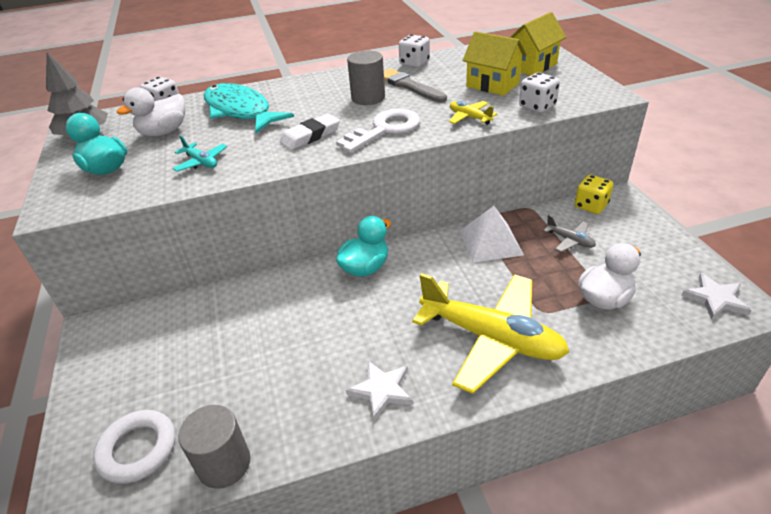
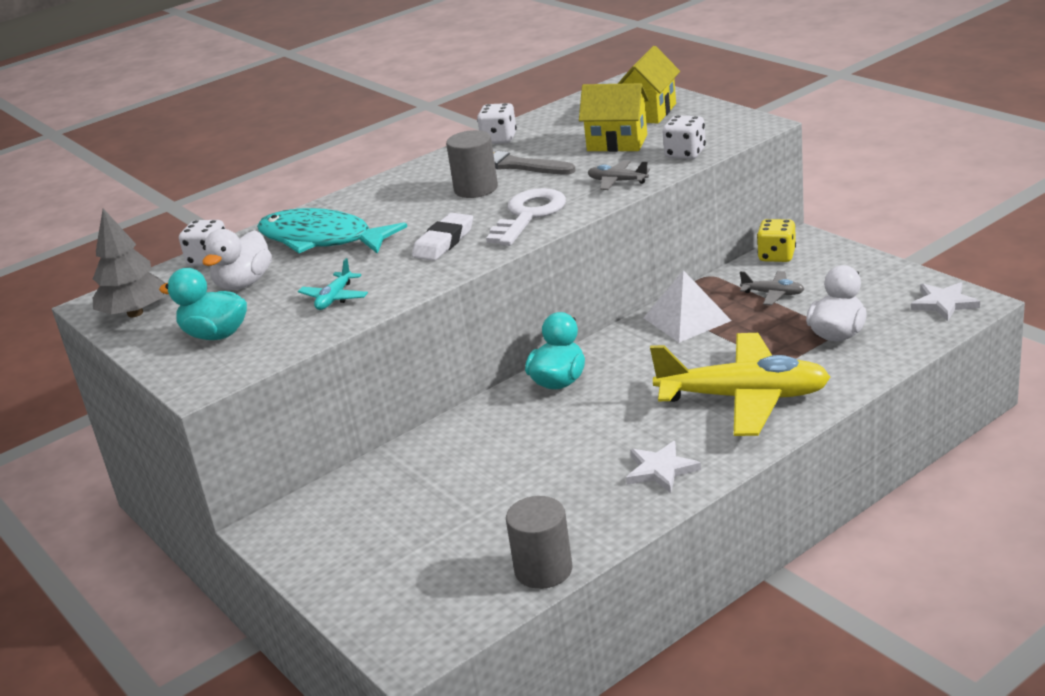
camera: 20 degrees left, 10 degrees down
white ring [93,410,175,484] -> none
turquoise plane [172,135,227,172] -> turquoise plane turned 90 degrees clockwise [298,258,368,310]
yellow plane [449,101,497,125] -> grey plane [588,160,650,190]

